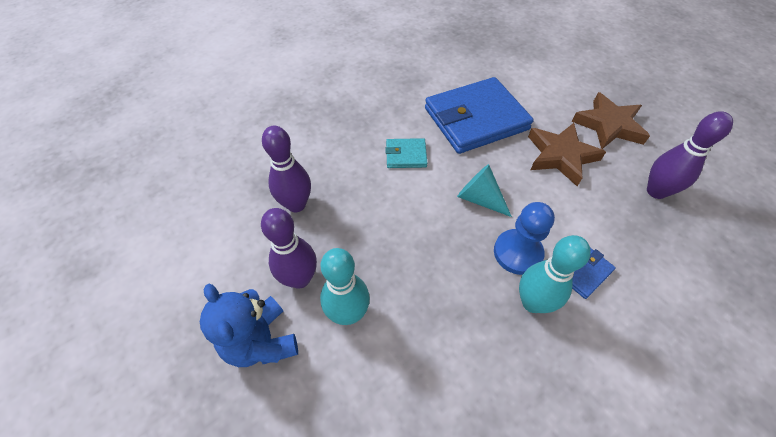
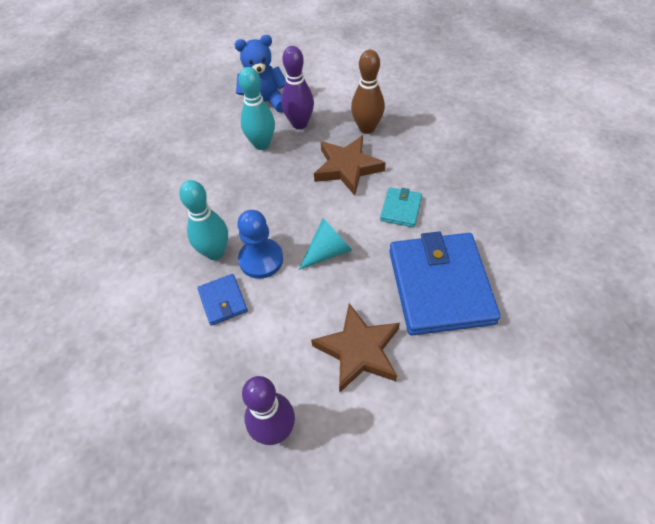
camera: 110 degrees right, 0 degrees up
purple bowling pin [262,126,311,212] -> brown bowling pin [351,50,385,134]
brown star [571,92,650,149] -> brown star moved to [314,135,386,195]

